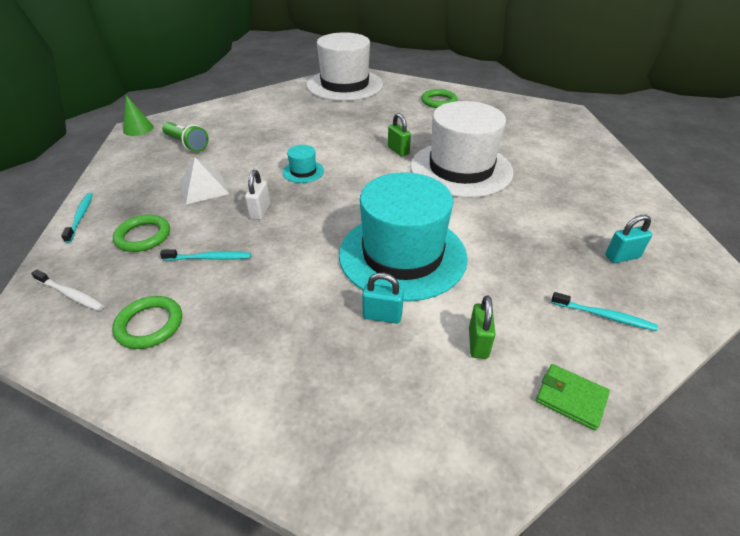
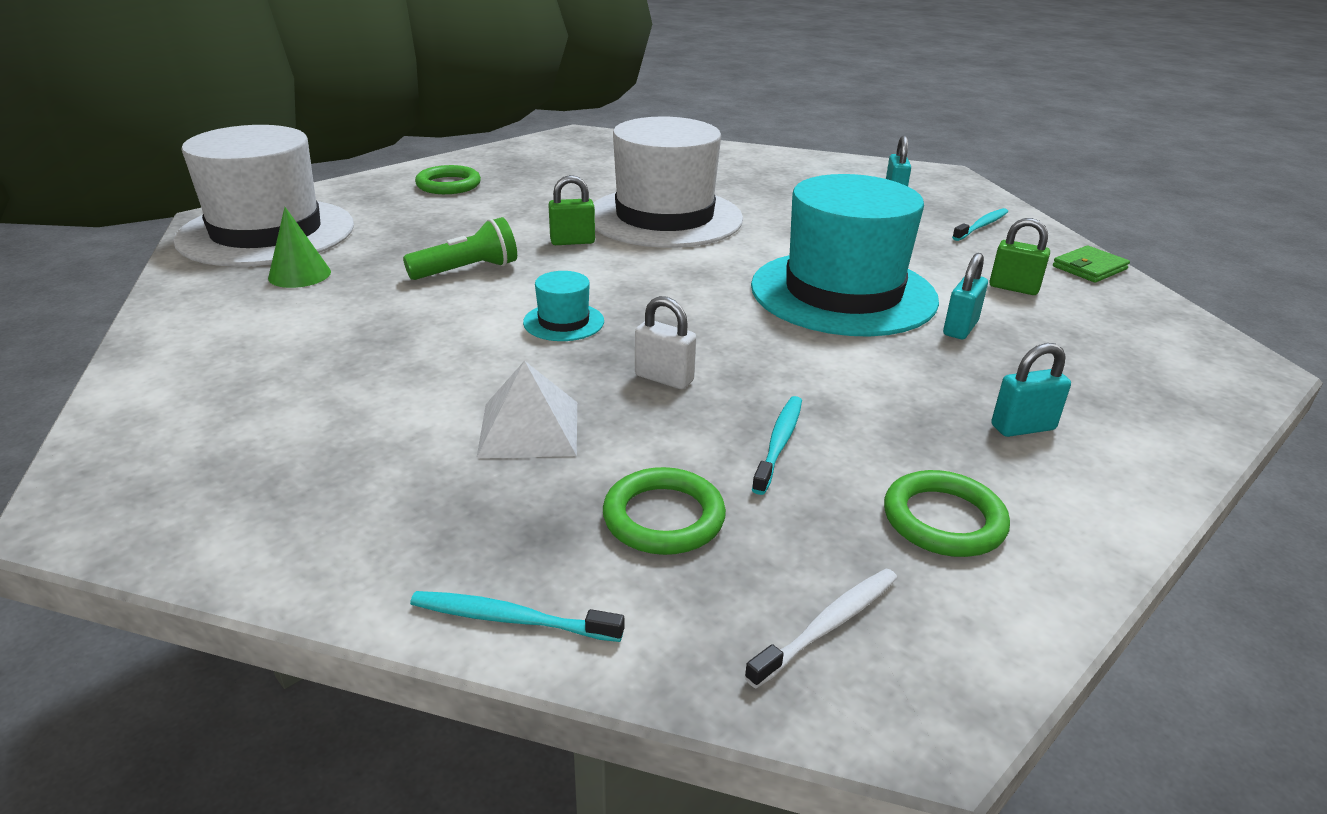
camera: 70 degrees left, 10 degrees down
green cone [123,95,154,136] -> green cone moved to [268,207,331,288]
green flashlight [162,122,209,152] -> green flashlight moved to [403,217,517,280]
none -> turquoise padlock [991,343,1071,437]

